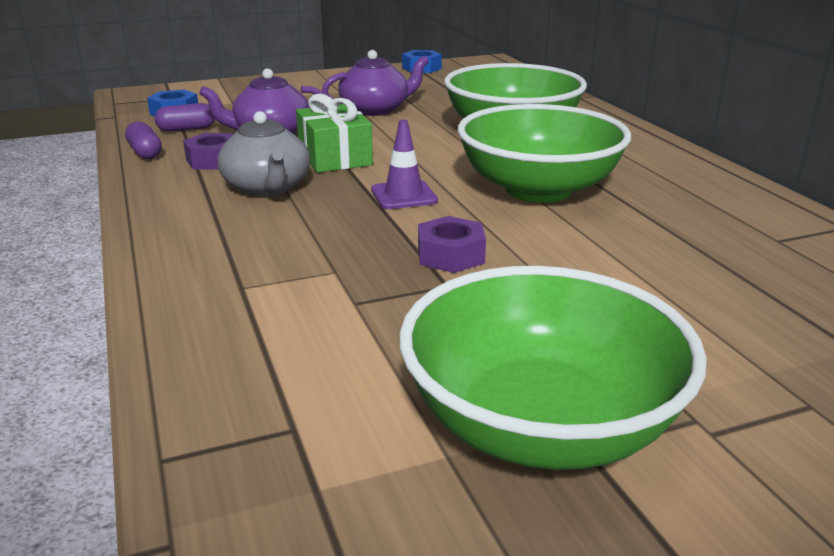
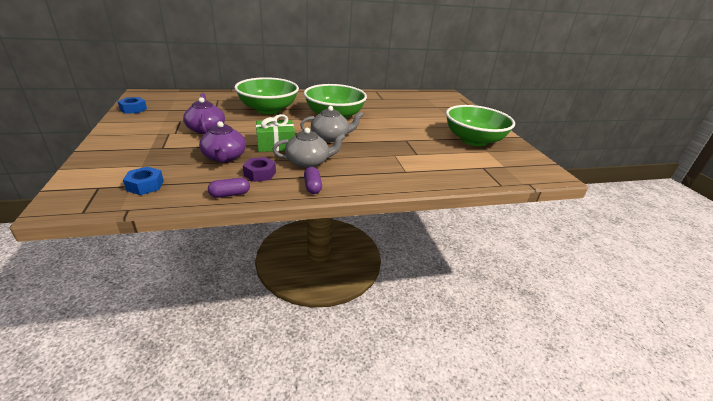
camera: 85 degrees left, 5 degrees up
purple capsule [155,103,215,132] -> purple capsule moved to [304,167,322,194]
purple traffic cone [371,119,438,209] -> grey teapot [300,106,363,142]
purple nut [418,216,486,273] -> none

